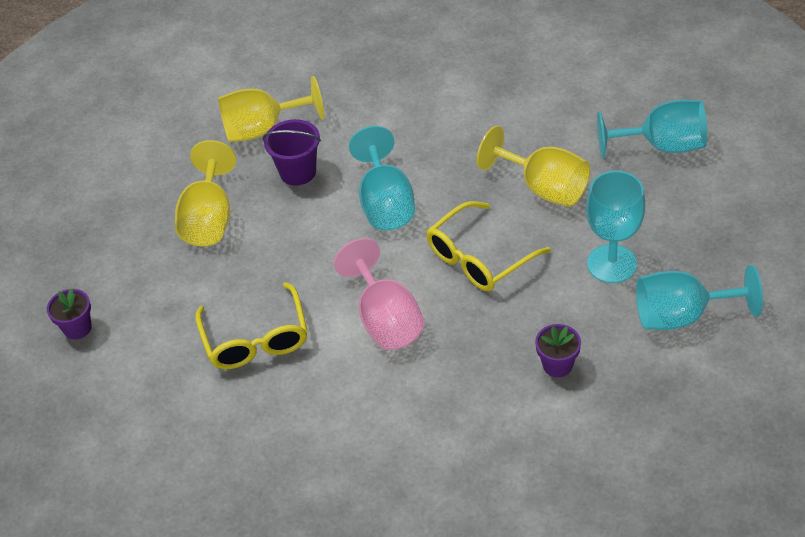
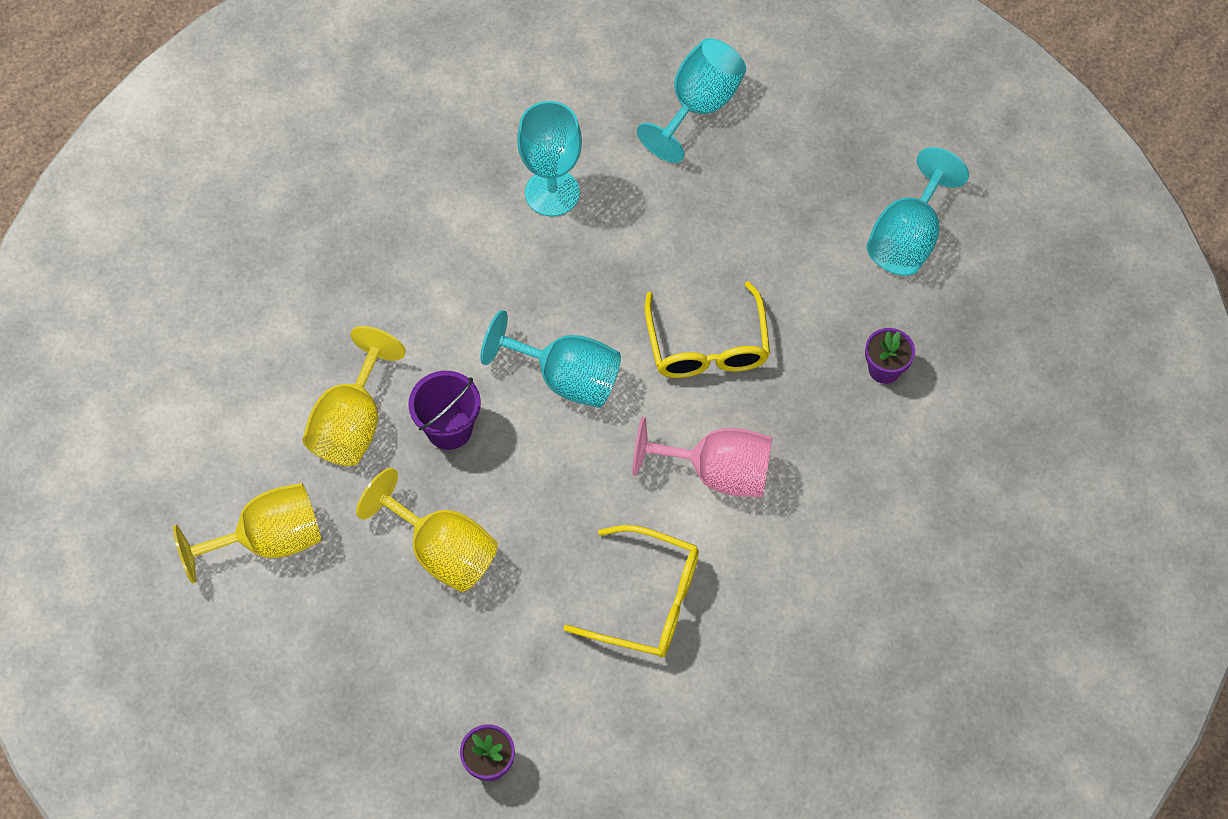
camera: 60 degrees left, 15 degrees up
yellow goblet [477,126,590,207] -> yellow goblet moved to [173,483,322,584]
turquoise goblet [586,171,645,283] -> turquoise goblet moved to [517,101,582,217]

